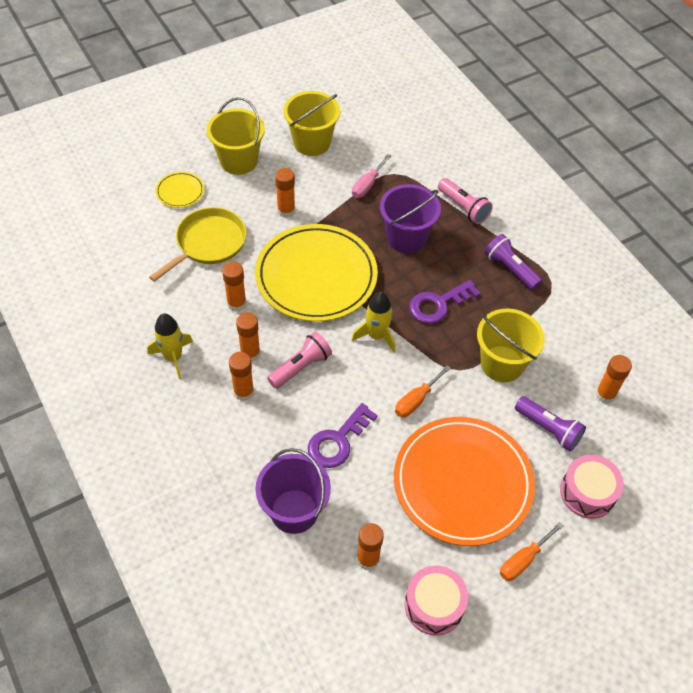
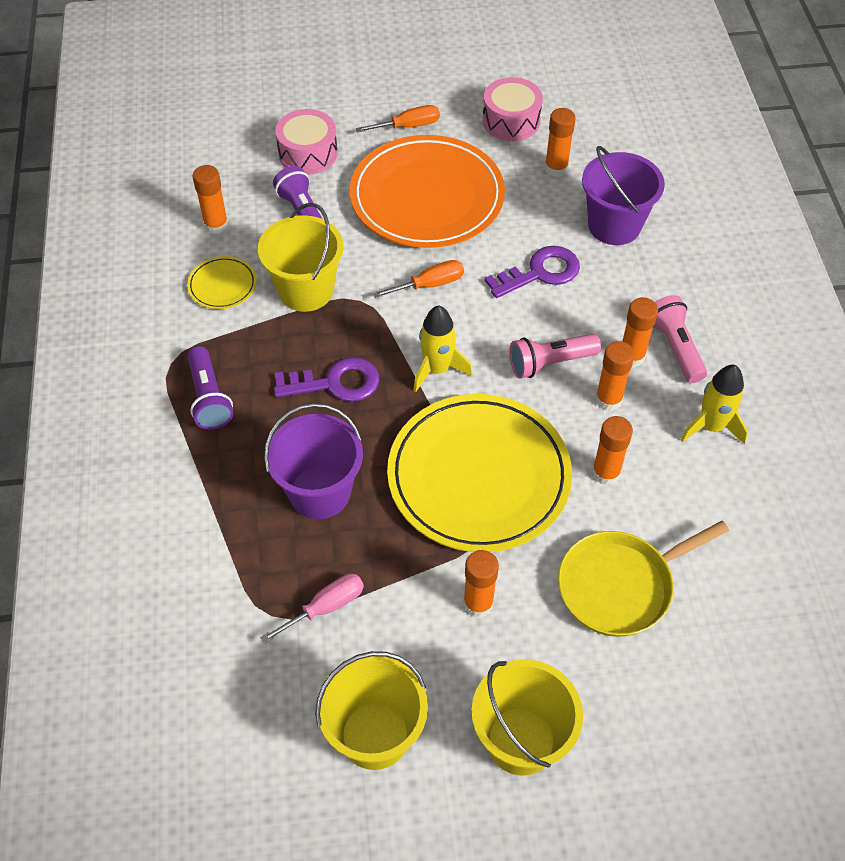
camera: 155 degrees left, 0 degrees up
yellow plate [156,172,204,208] -> yellow plate moved to [187,256,257,309]
pink flashlight [438,178,493,224] -> pink flashlight moved to [653,295,707,383]

